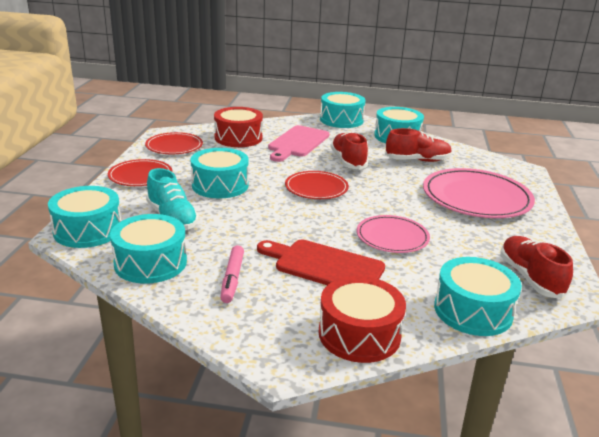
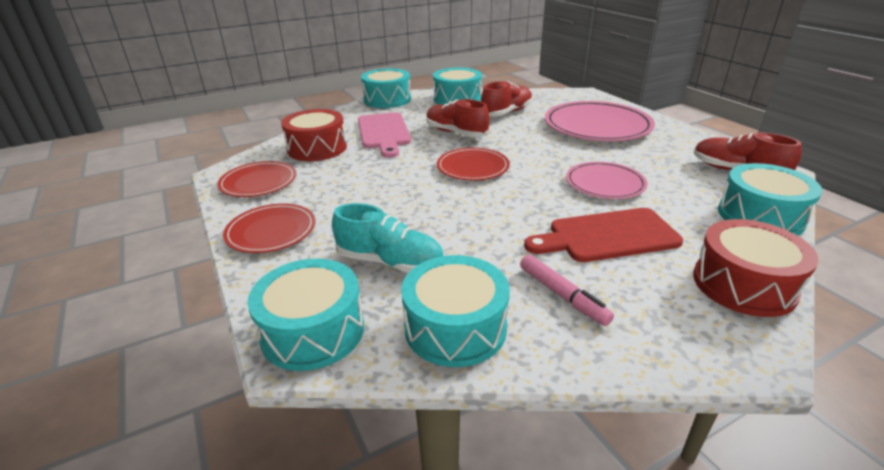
camera: 35 degrees left, 5 degrees up
turquoise drum [190,148,249,199] -> none

